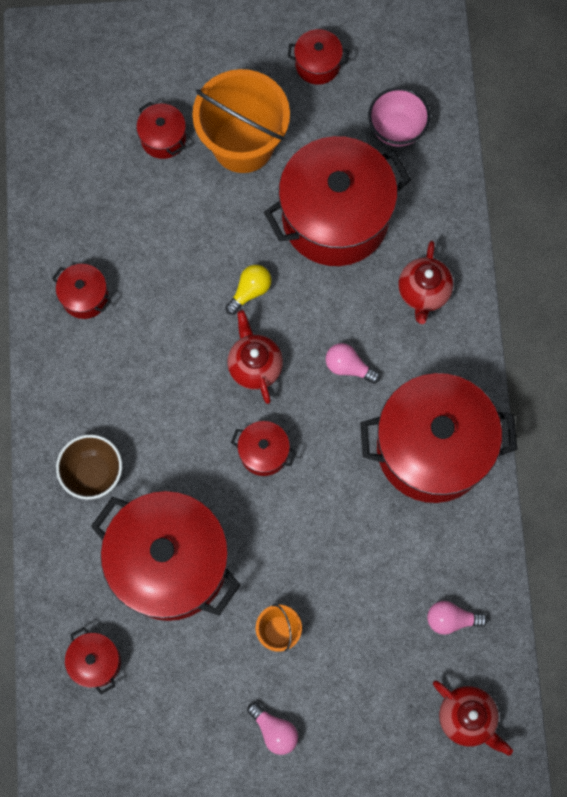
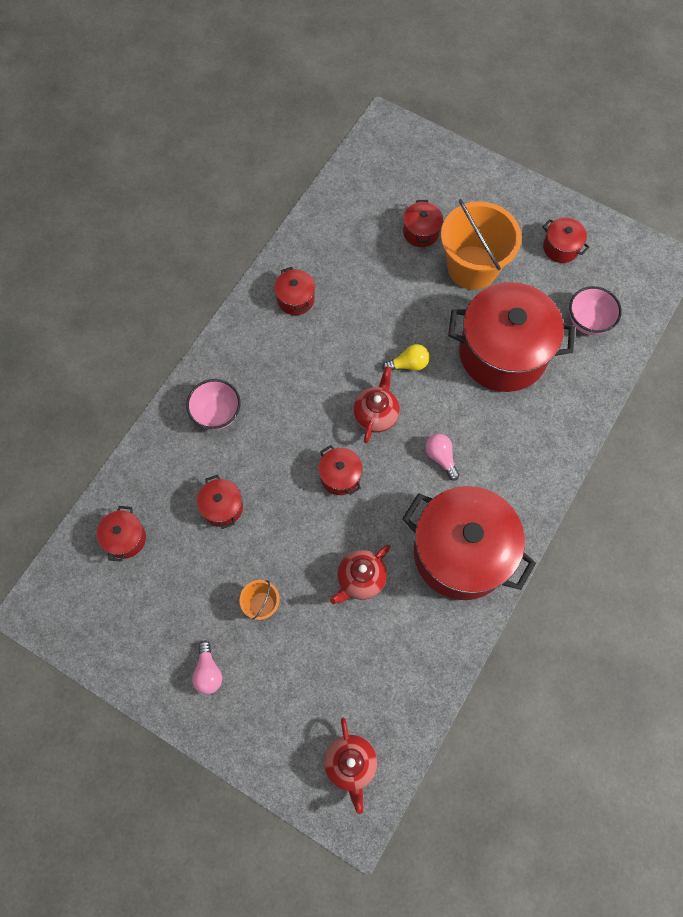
camera: 35 degrees right, 5 degrees down
brown bowl [56,435,122,500] -> pink bowl [186,379,241,430]
red pot [91,491,240,621] -> red pot [197,475,243,529], size x0.43
red teapot [399,241,453,324] -> red teapot moved to [330,544,391,604]
pink light bulb [427,601,488,635] -> none

